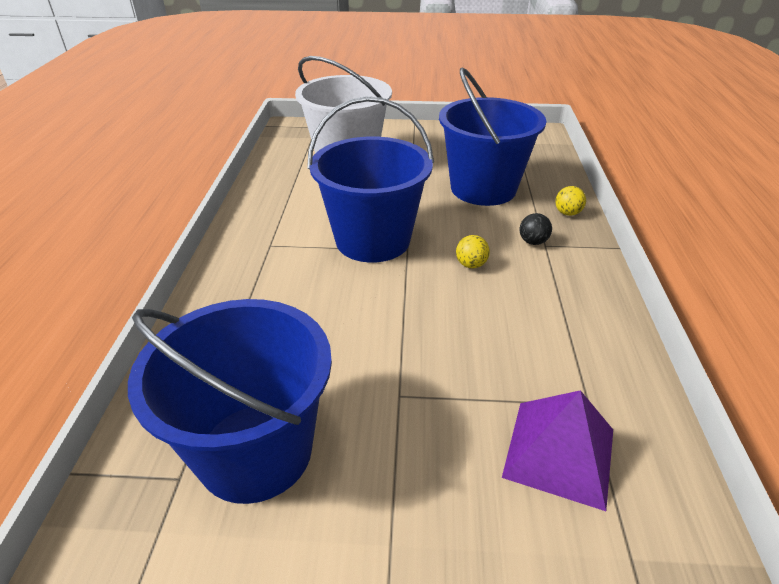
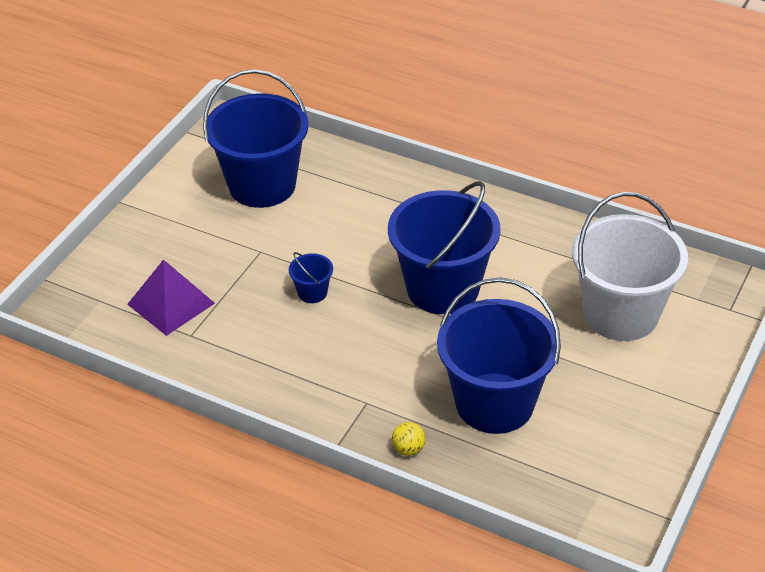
camera: 115 degrees right, 5 degrees up
yellow ball [456,235,490,268] -> none
black ball [520,213,552,245] -> none
none -> blue bucket [289,252,333,303]

